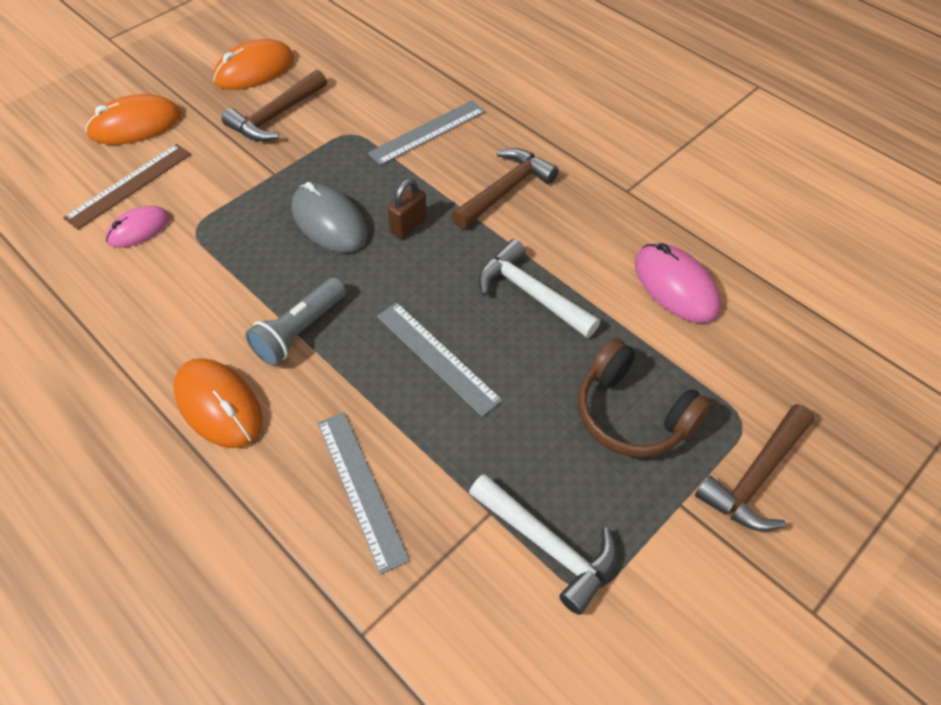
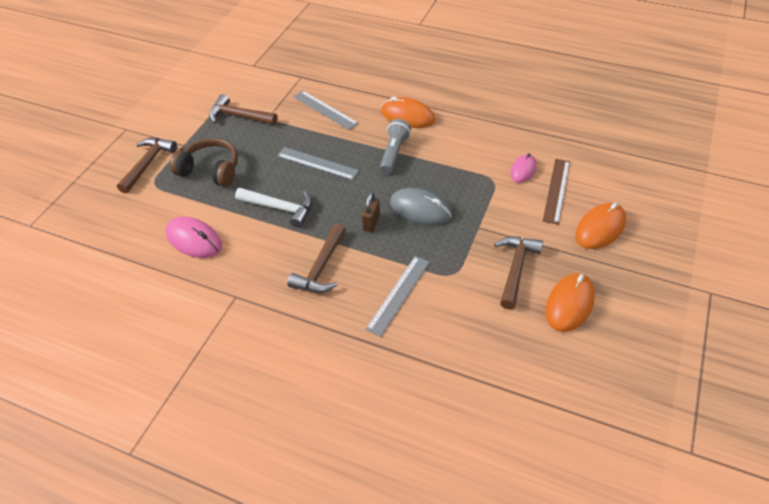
camera: 160 degrees right, 5 degrees down
white hammer [469,474,617,615] -> brown hammer [209,94,277,125]

